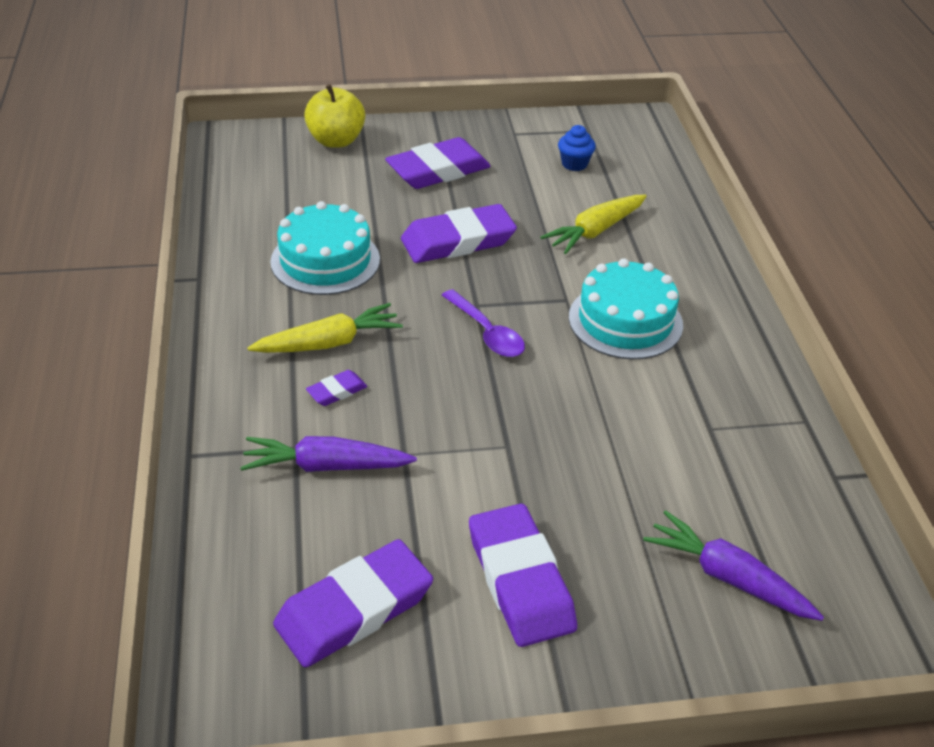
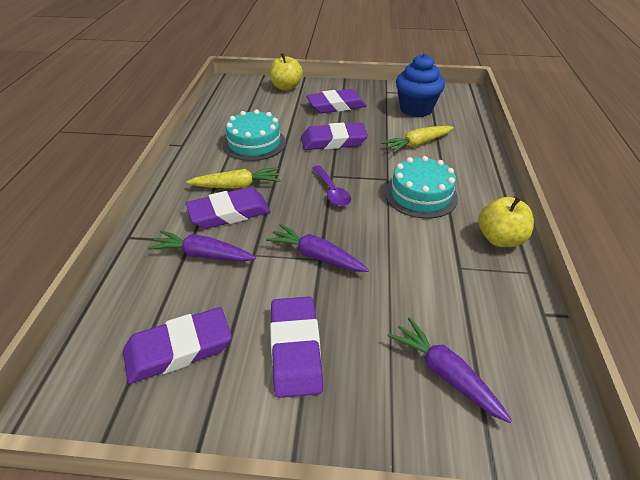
camera: 15 degrees right, 0 degrees up
purple eraser [306,370,367,406] -> purple eraser [186,187,270,229], size x2.18
blue cupcake [558,125,596,171] -> blue cupcake [396,53,445,117], size x2.16
none -> purple carrot [266,224,369,272]
none -> yellow apple [479,196,534,247]

